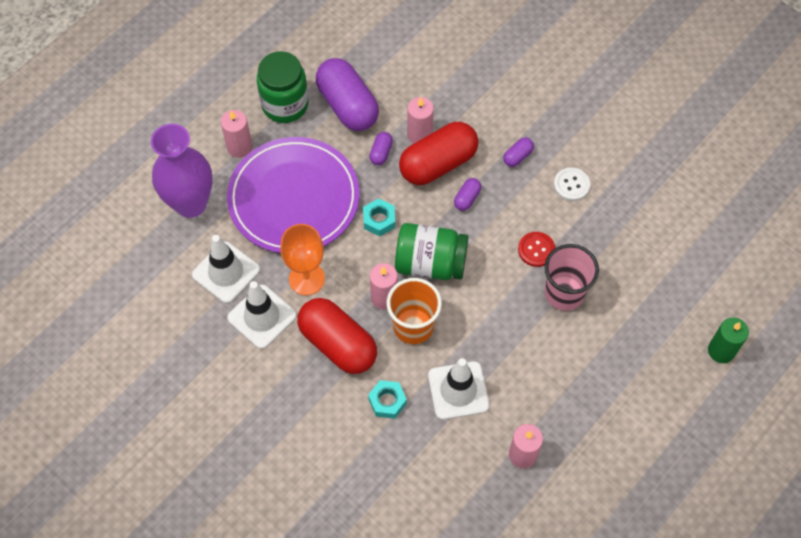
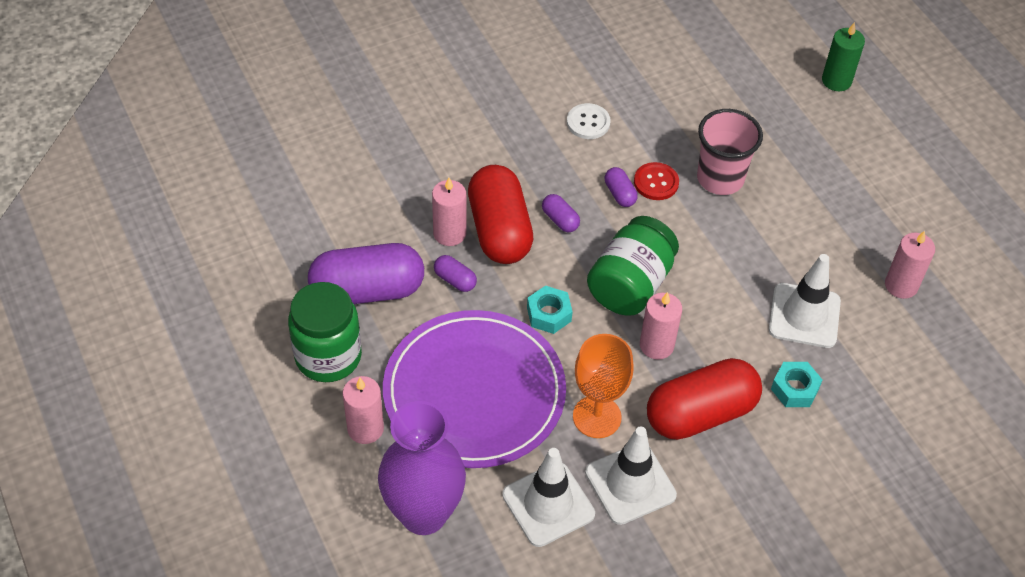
camera: 70 degrees left, 10 degrees down
orange cup [387,278,442,344] -> none
purple capsule [503,137,534,167] -> purple capsule moved to [605,167,638,207]

